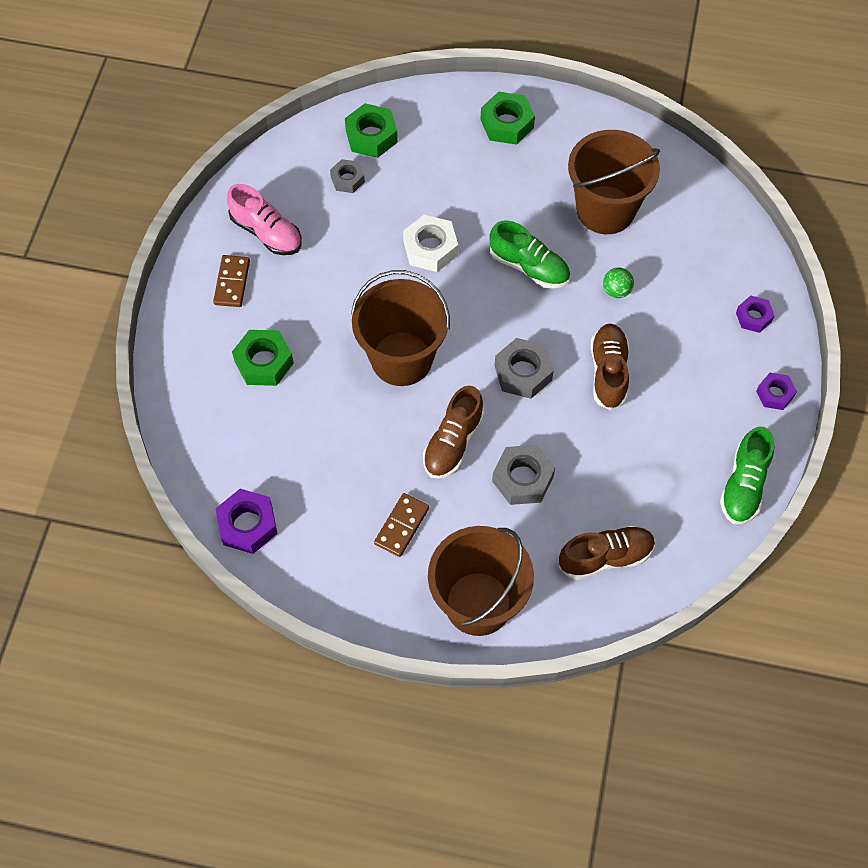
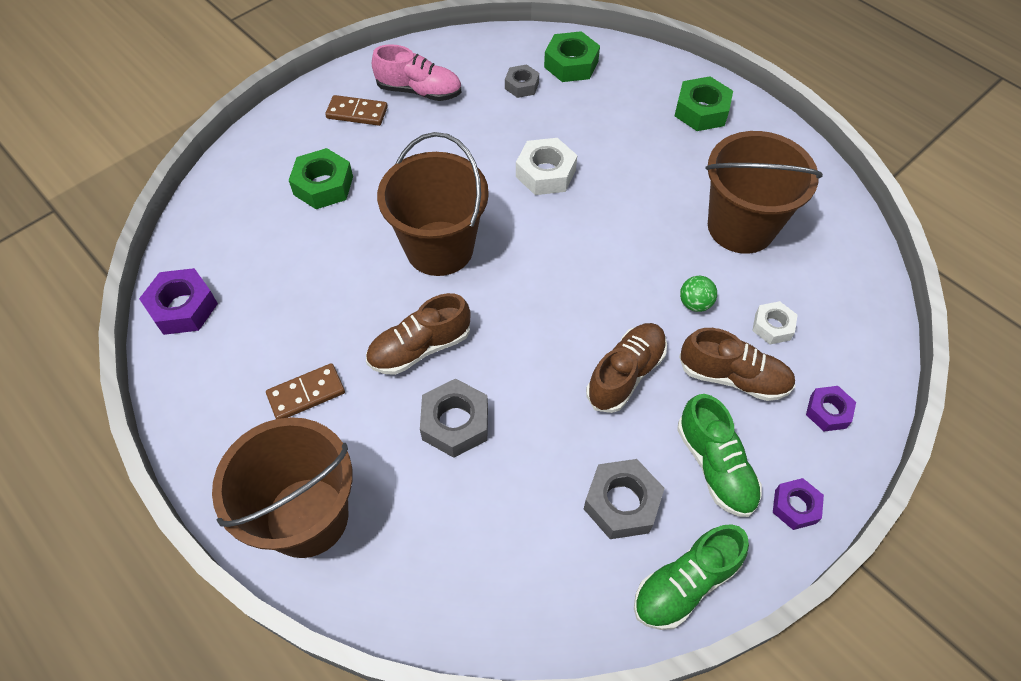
camera: 35 degrees right, 5 degrees down
brown domino [213,255,250,307] -> brown domino turned 60 degrees clockwise [325,95,388,126]
pink shoe [227,184,302,255] -> pink shoe turned 60 degrees counterclockwise [372,44,462,101]
green shoe [489,221,570,289] -> green shoe moved to [677,394,762,517]
grey nut [495,338,554,399] -> grey nut moved to [584,459,665,539]
brown shoe [559,525,655,580] -> brown shoe moved to [679,328,795,401]
none -> white nut [752,301,797,344]

